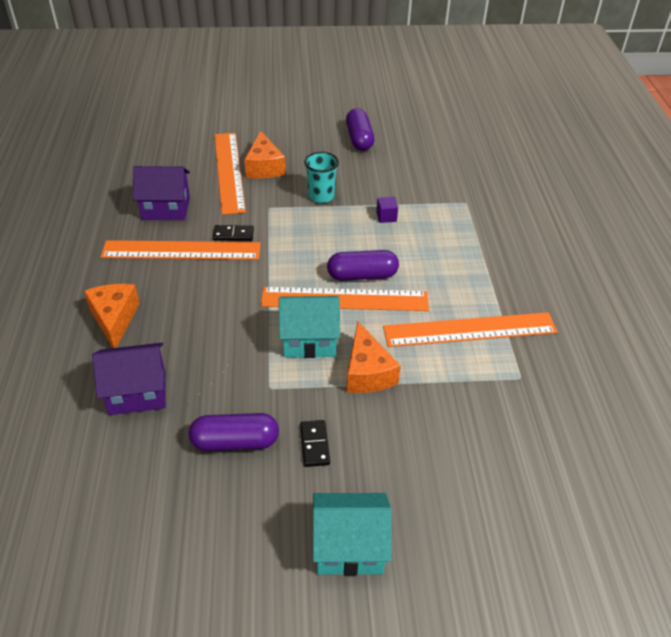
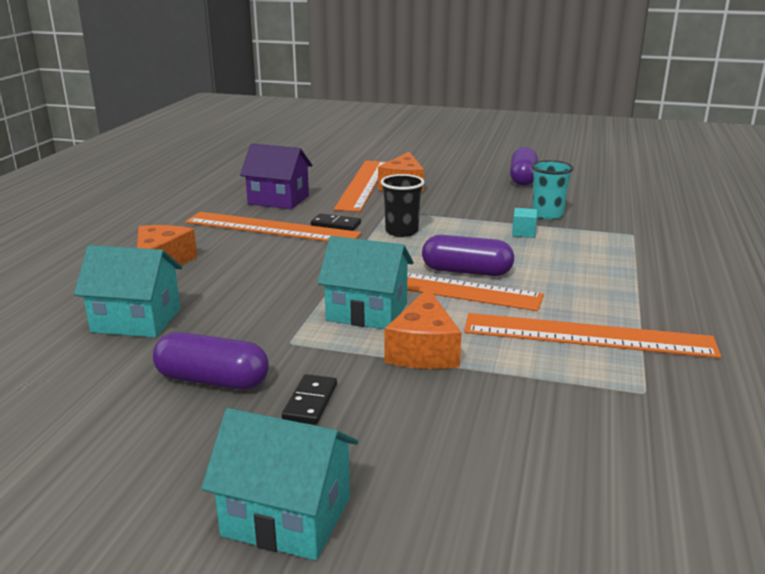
camera: 20 degrees right, 20 degrees down
purple house [92,343,166,415] -> turquoise house [74,245,182,338]
turquoise cup [304,152,339,203] -> turquoise cup moved to [531,160,574,220]
purple cube [376,197,398,223] -> turquoise cube [512,208,538,238]
none -> black cup [380,174,424,237]

